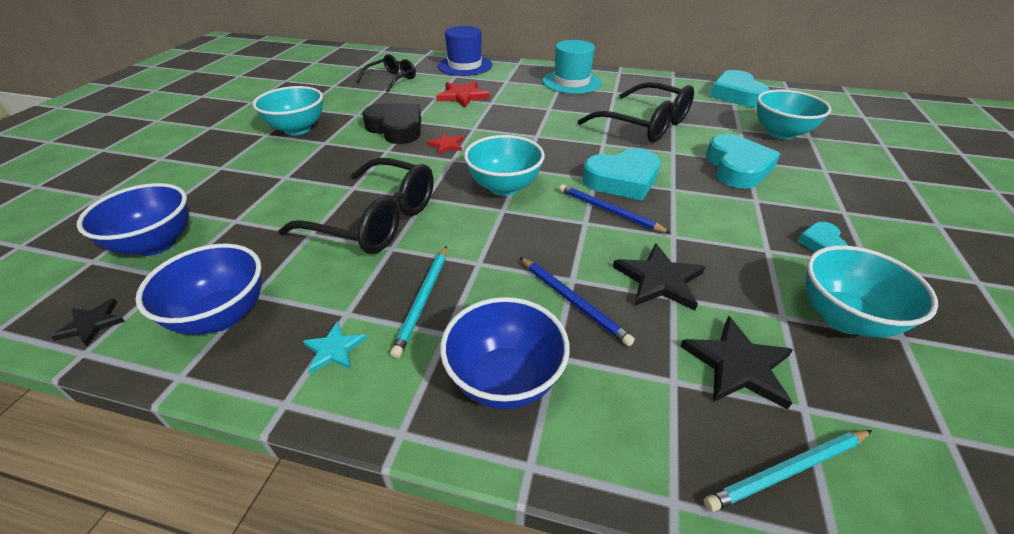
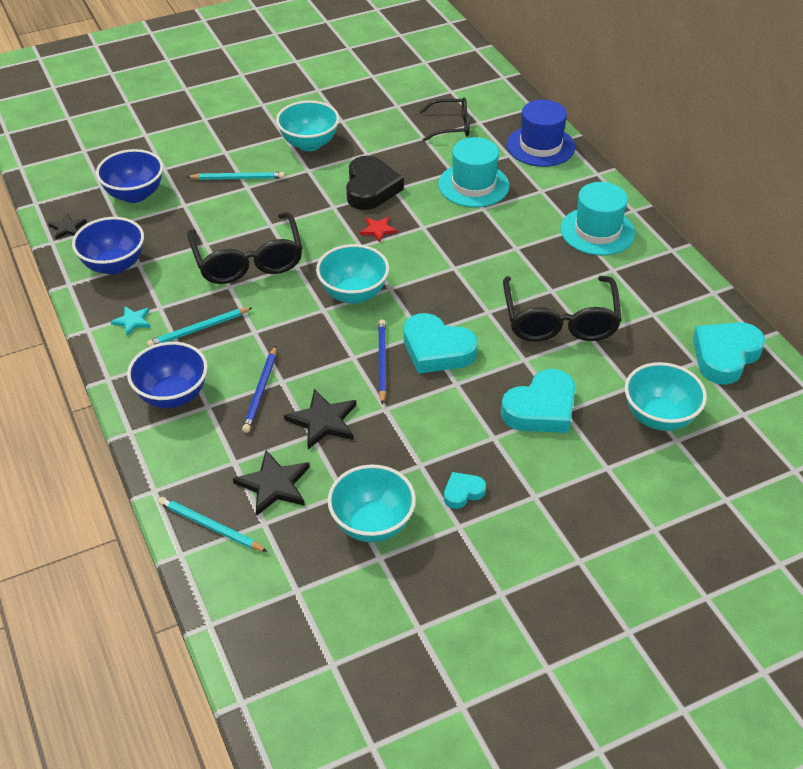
camera: 50 degrees right, 5 degrees up
red star [436,81,490,108] -> turquoise hat [438,137,509,207]
none -> turquoise pencil [187,172,285,180]

